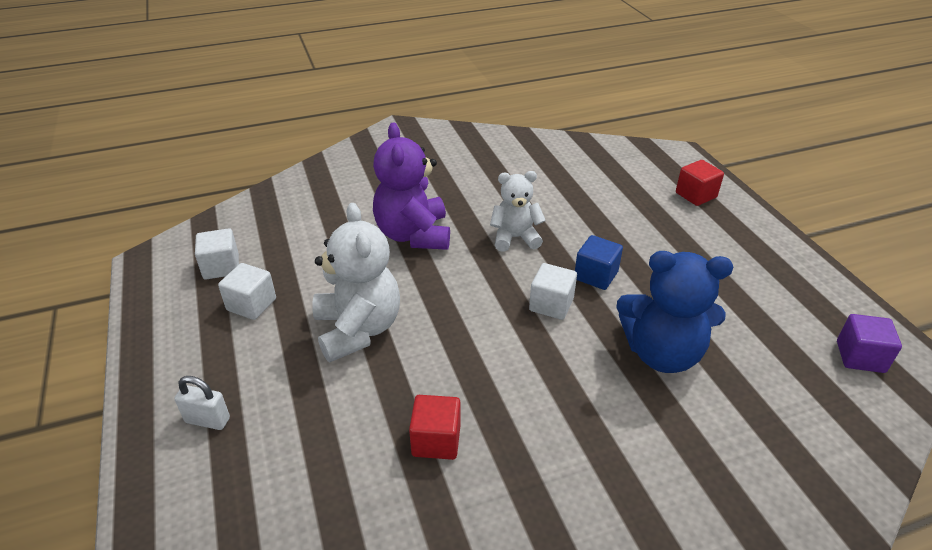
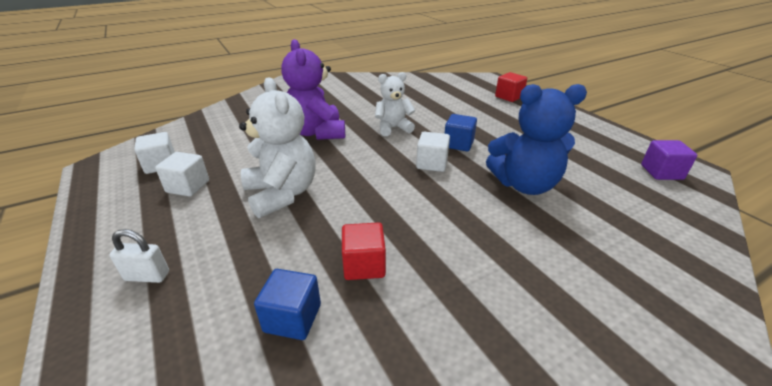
camera: 10 degrees left, 5 degrees down
none -> blue cube [254,269,321,340]

